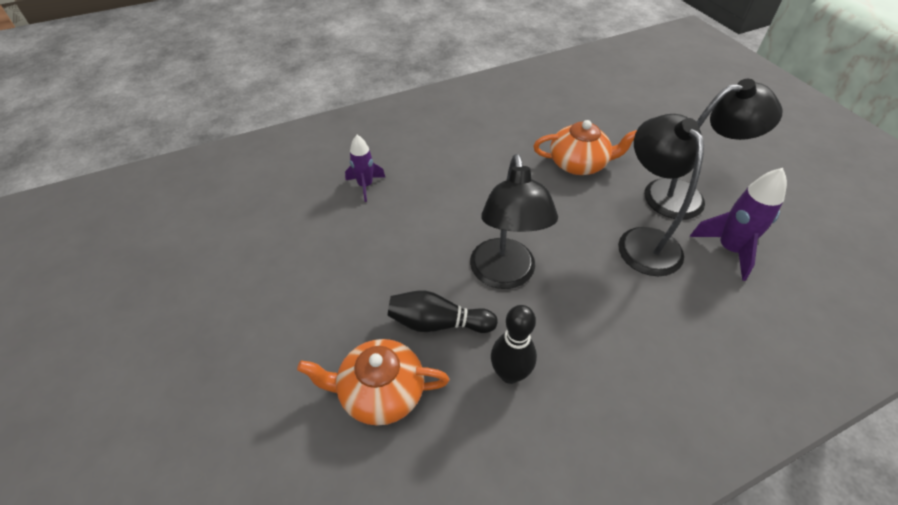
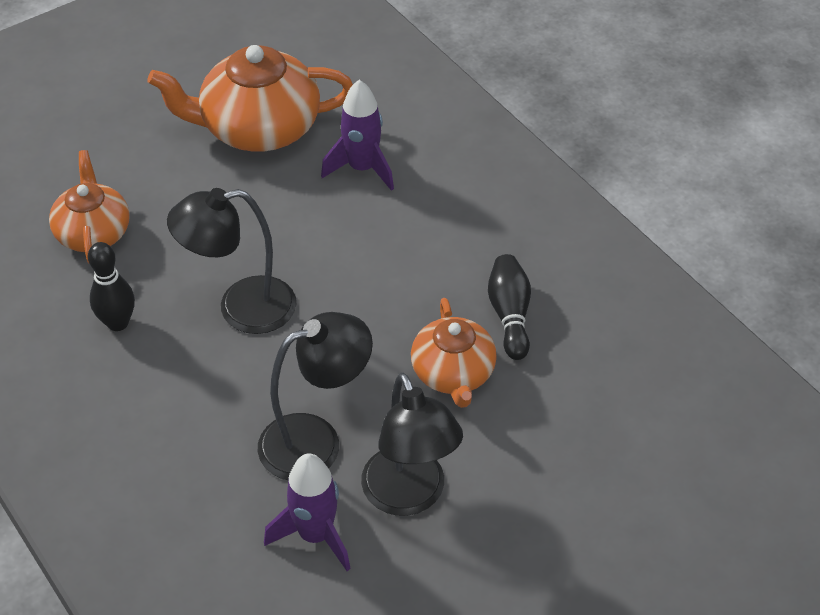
camera: 80 degrees right, 0 degrees up
purple rocket [345,135,385,202] -> purple rocket [321,80,394,191], size x1.52
black bowling pin [388,291,498,333] -> black bowling pin moved to [488,254,531,360]
none -> orange teapot [147,45,353,152]

